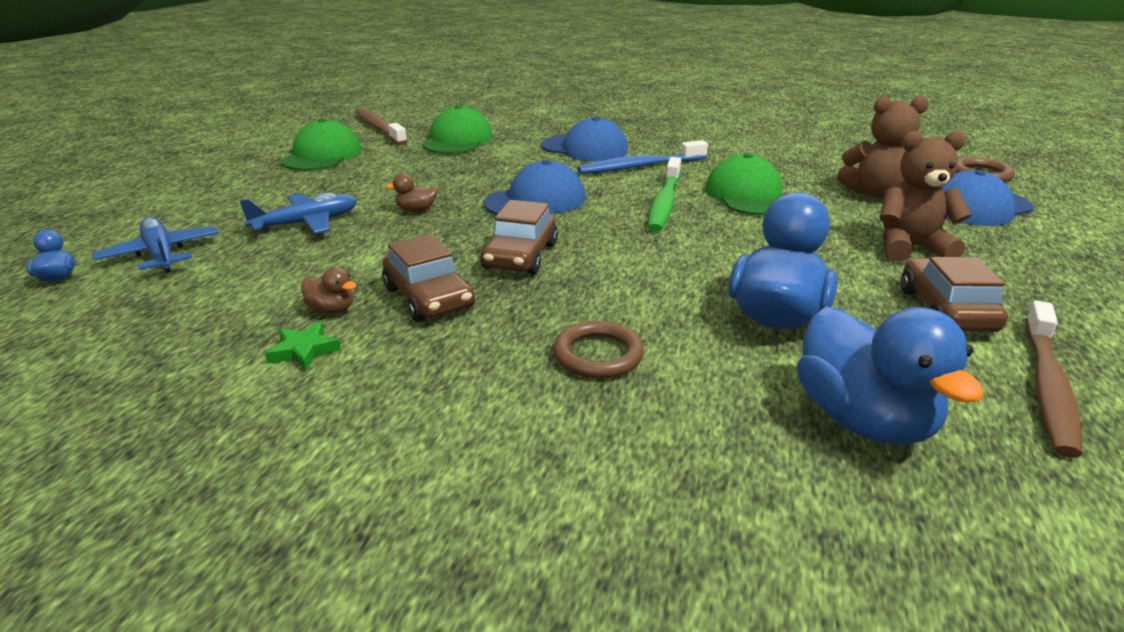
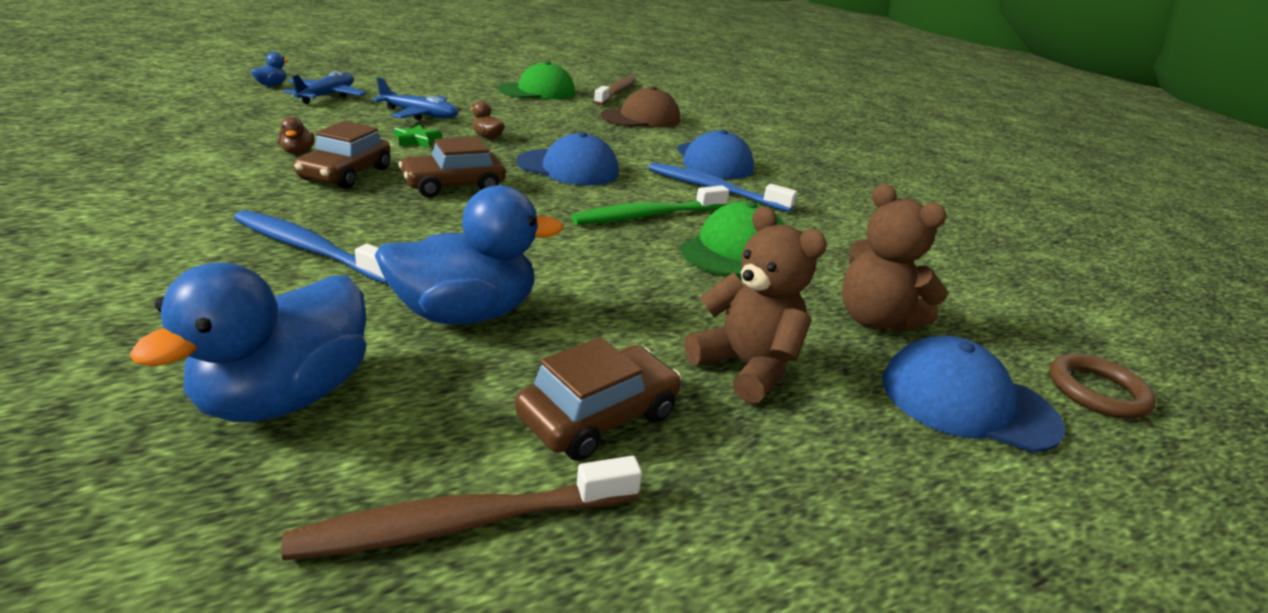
camera: 45 degrees right, 0 degrees up
green star [265,322,341,370] -> green star moved to [394,124,441,148]
green cap [422,105,493,154] -> brown cap [601,86,680,128]
brown ring [553,321,644,379] -> blue toothbrush [234,210,387,284]

